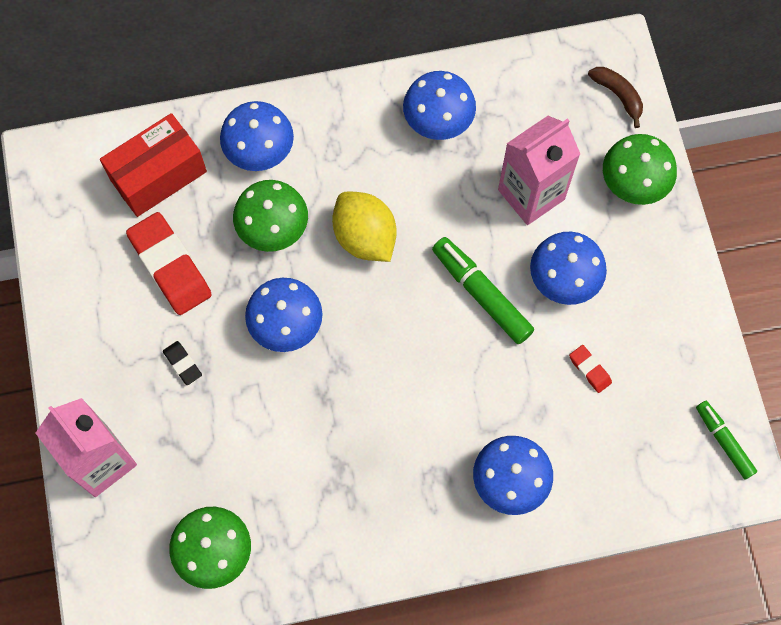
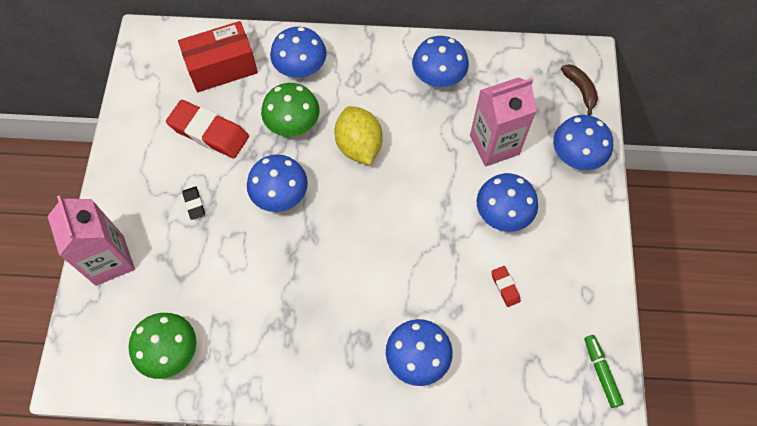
camera: 15 degrees right, 5 degrees down
red eraser [126,212,212,315] -> red eraser turned 45 degrees counterclockwise [166,100,249,158]
green marker [432,237,534,344] -> none
green mushroom [603,134,677,205] -> blue mushroom [553,115,613,170]

